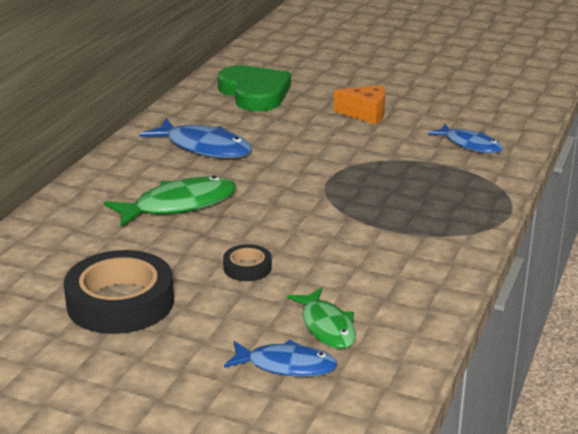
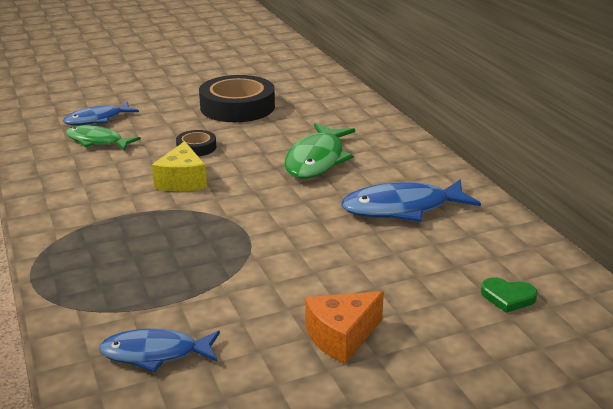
camera: 135 degrees right, 0 degrees up
green heart [217,65,291,111] -> green heart [481,277,538,313], size x0.42
none -> yellow cheese [152,141,207,191]

